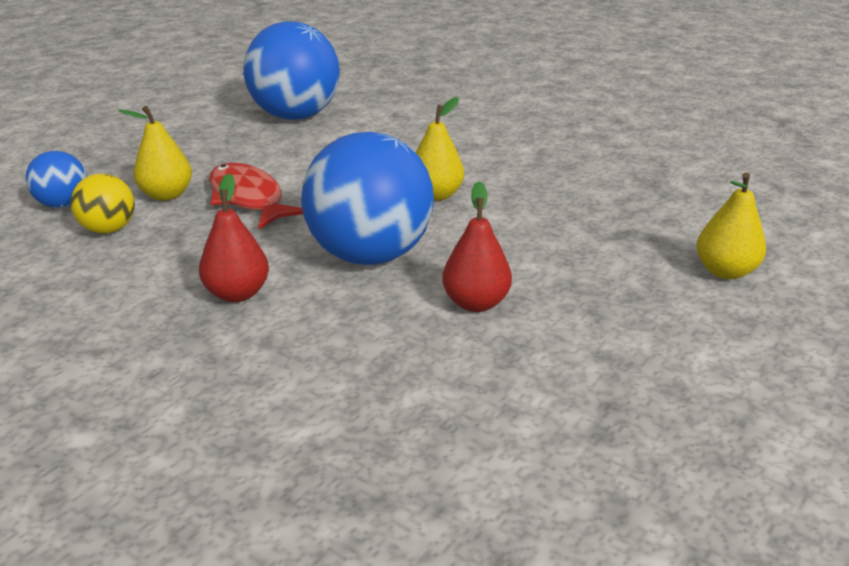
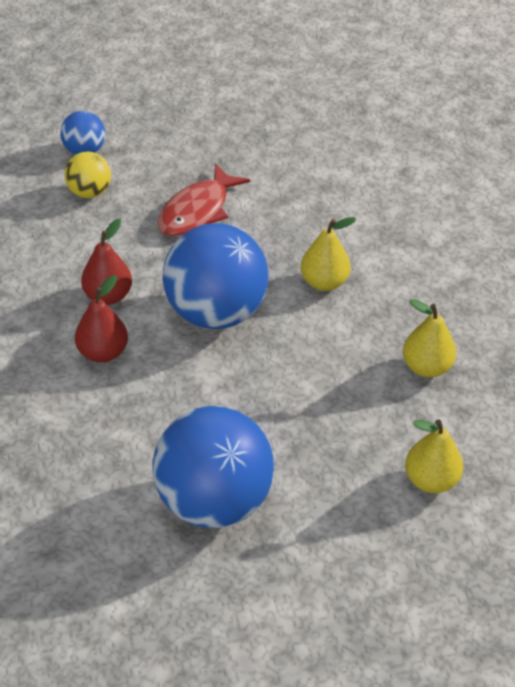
camera: 40 degrees right, 15 degrees up
yellow pear [118,106,192,201] -> yellow pear moved to [403,299,456,377]
red fish [209,163,303,229] -> red fish turned 150 degrees counterclockwise [157,163,250,236]
blue ball [243,21,340,120] -> blue ball moved to [153,406,274,528]
red pear [442,182,512,312] -> red pear moved to [75,275,128,363]

